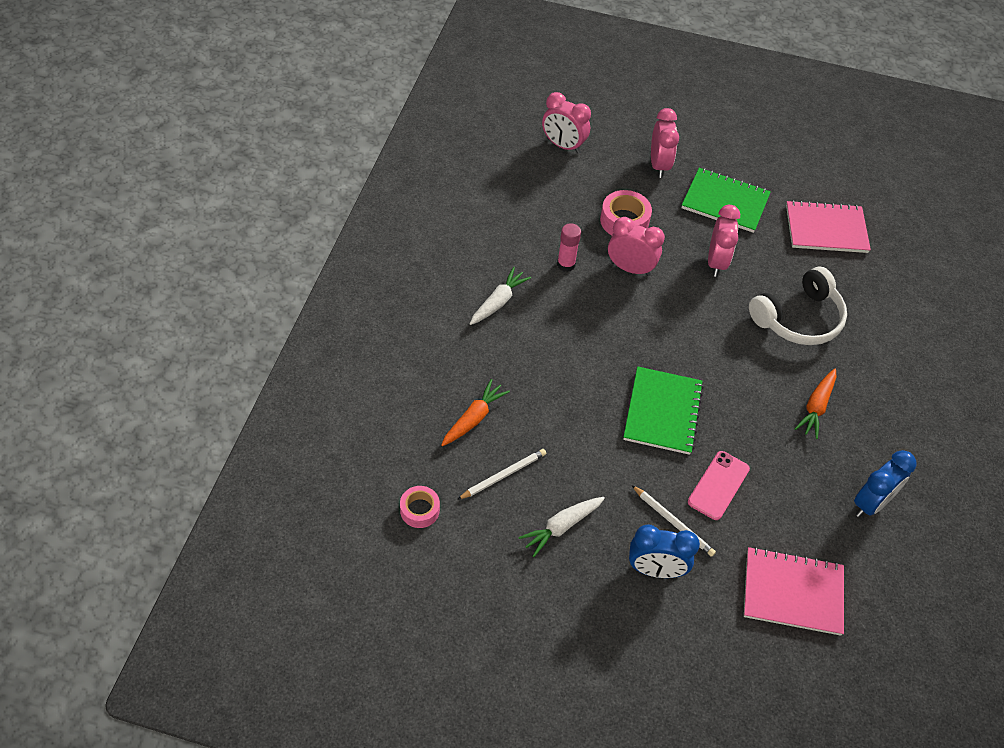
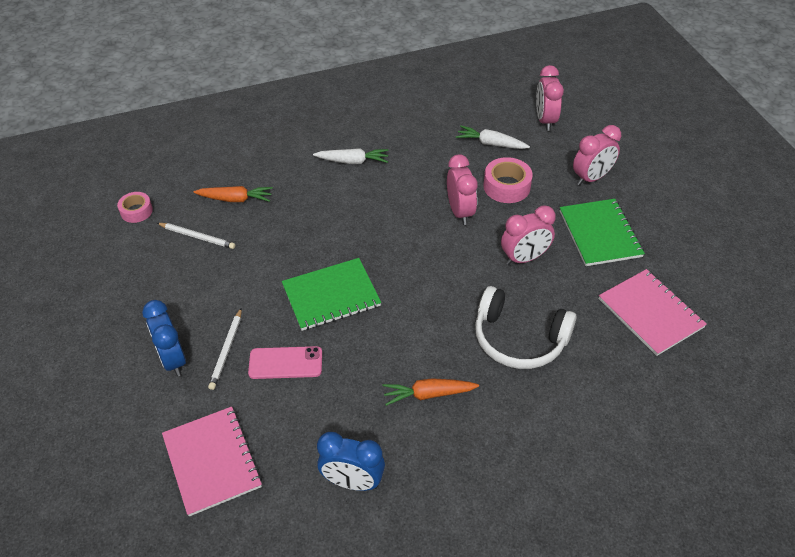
camera: 60 degrees right, 5 degrees down
white carrot [518,497,605,557] -> white carrot moved to [456,126,530,149]
pink glue stick [557,223,581,272] -> none

